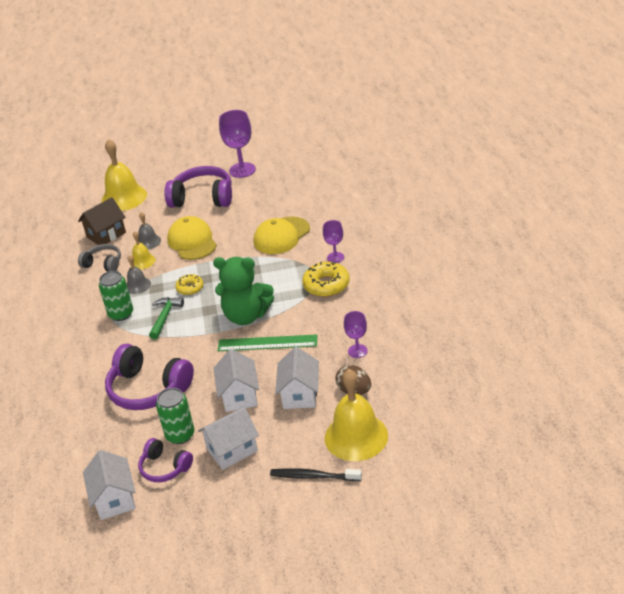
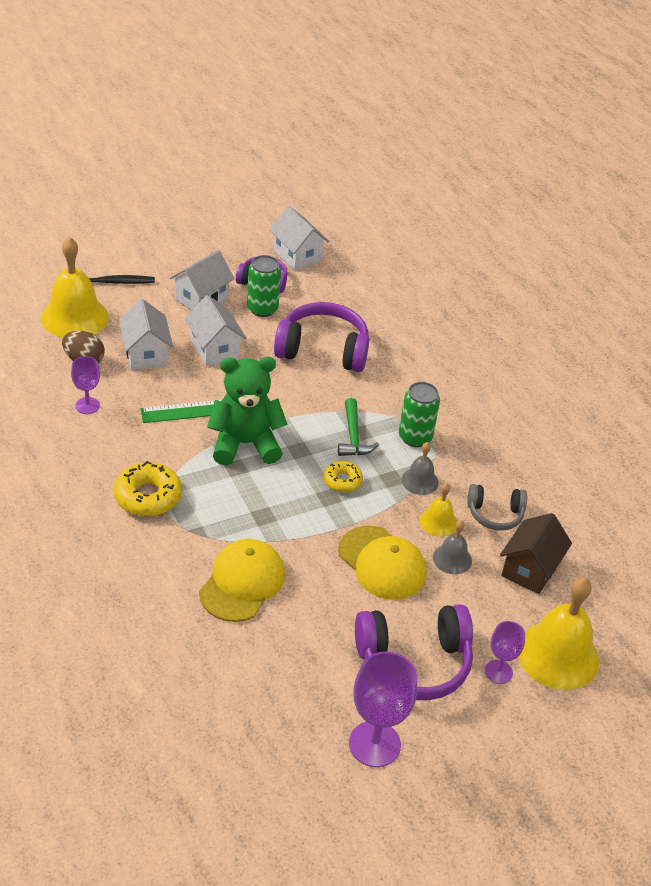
camera: 155 degrees right, 5 degrees up
purple goblet [323,220,344,263] -> purple goblet moved to [485,621,525,684]

